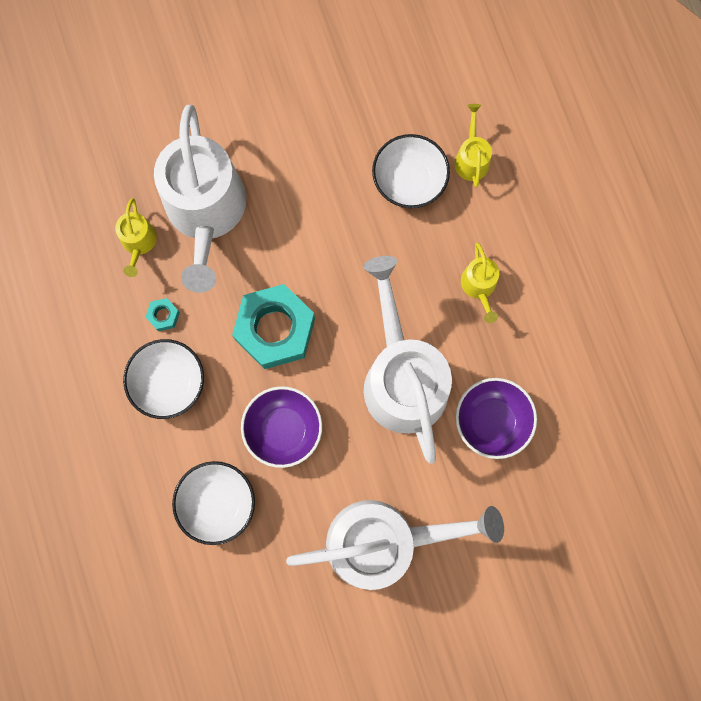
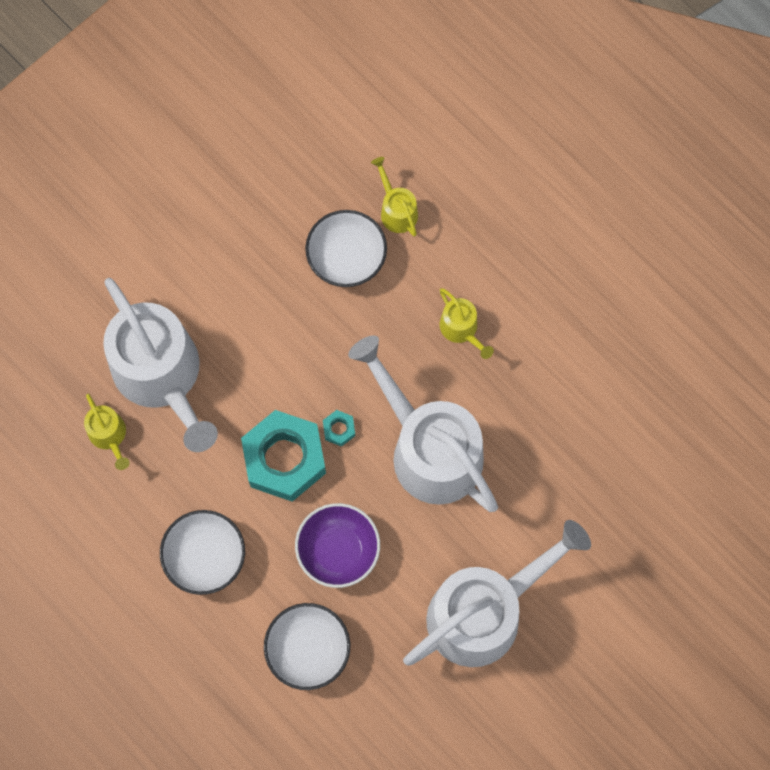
camera: 25 degrees left, 5 degrees down
turquoise nut [146,298,180,331] -> turquoise nut moved to [323,410,355,447]
purple bowl [456,378,537,459] -> none

